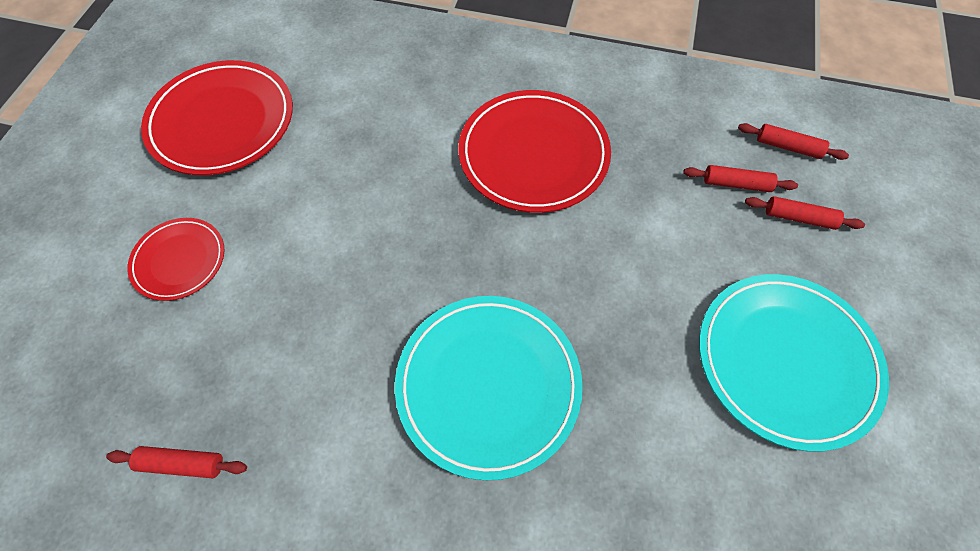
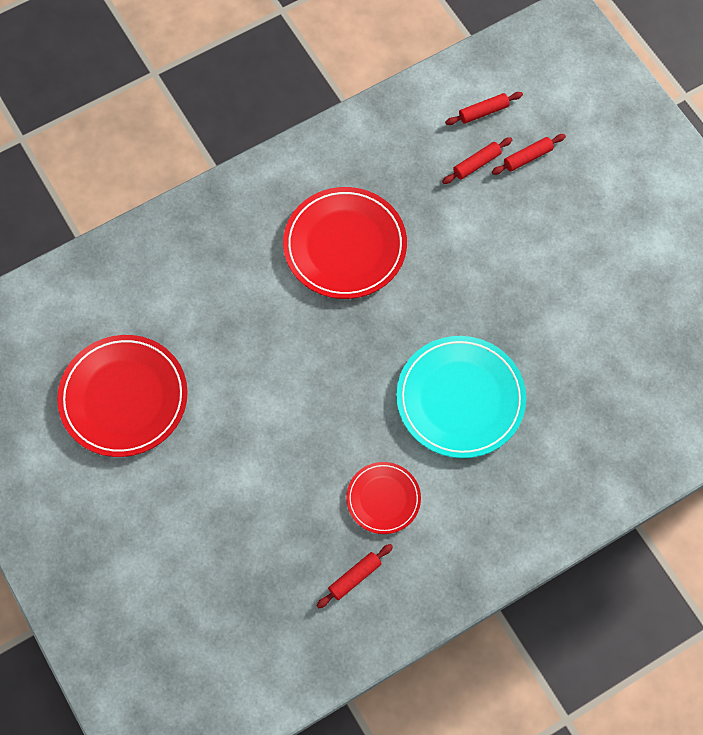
camera: 45 degrees left, 5 degrees up
red plate [127,218,224,301] -> red plate moved to [346,462,421,534]
turquoise plate [699,274,889,452] -> none

